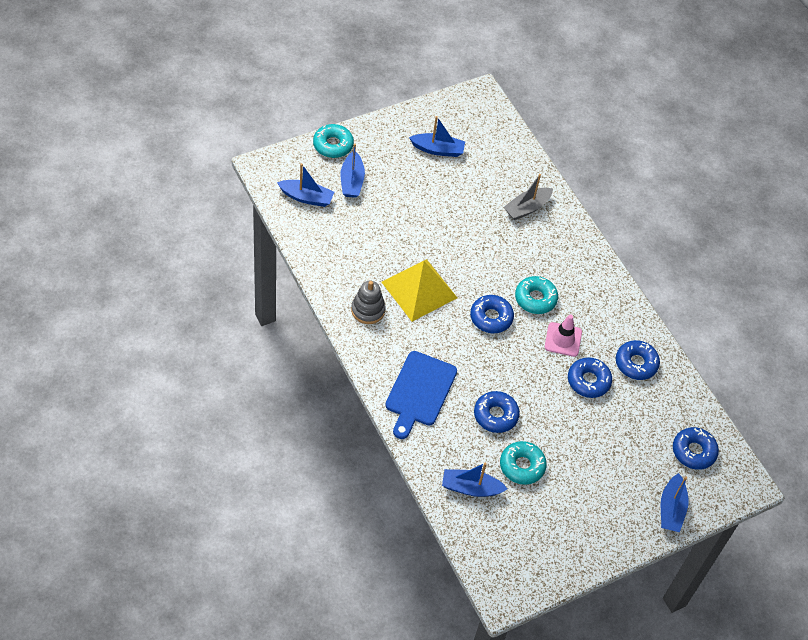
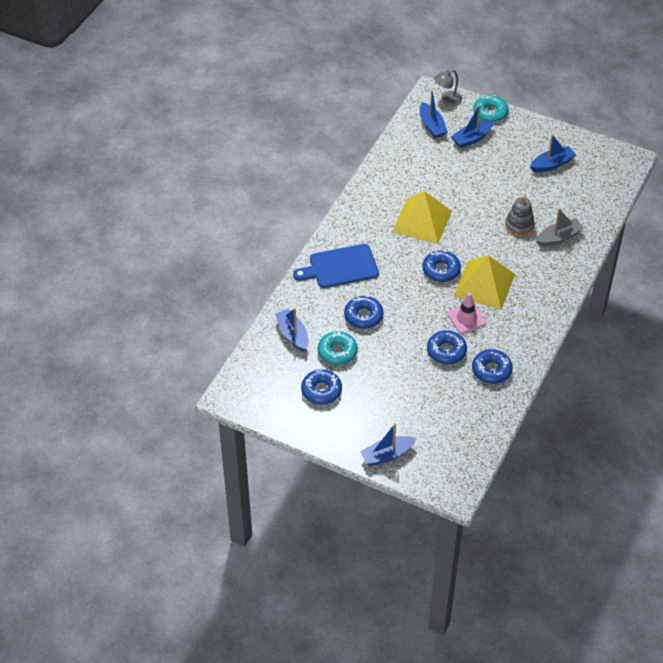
camera: 60 degrees right, 5 degrees down
grey stacking toy [351,281,386,324] -> grey stacking toy moved to [505,196,535,237]
blue boat [409,116,465,157] -> blue boat turned 90 degrees counterclockwise [530,134,576,172]
grey boat [504,174,553,220] -> grey boat turned 135 degrees clockwise [536,208,584,246]
turquoise donut [515,276,558,314] -> yellow pyramid [454,255,515,310]
blue donut [673,427,719,470] -> blue donut moved to [301,369,342,405]
none -> grey lamp [434,70,462,106]

